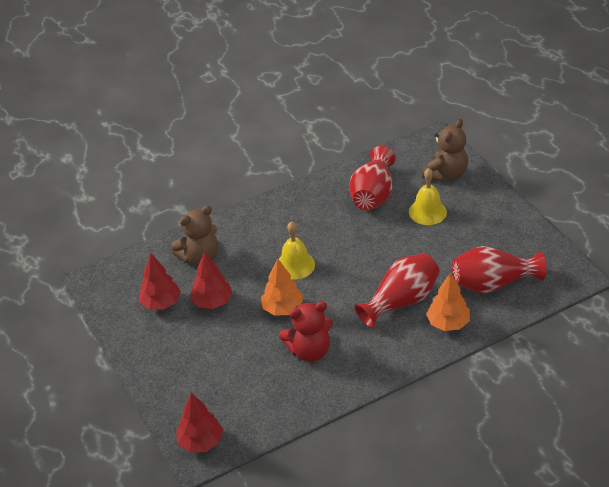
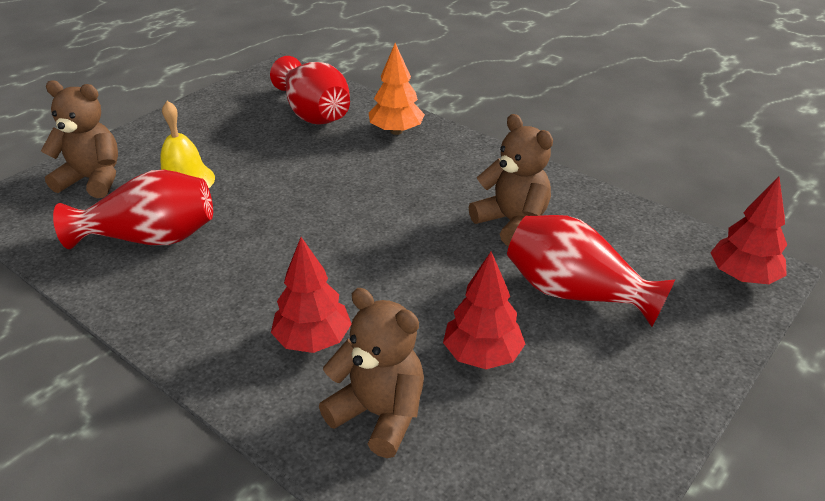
camera: 115 degrees left, 5 degrees down
red tree [139,253,181,310] -> red tree moved to [271,237,352,353]
orange tree [261,259,304,316] -> none
yellow bell [279,221,315,280] -> none
red teddy bear [279,302,333,362] -> brown teddy bear [468,114,553,246]
red vase [354,253,440,328] -> red vase moved to [507,215,675,327]

